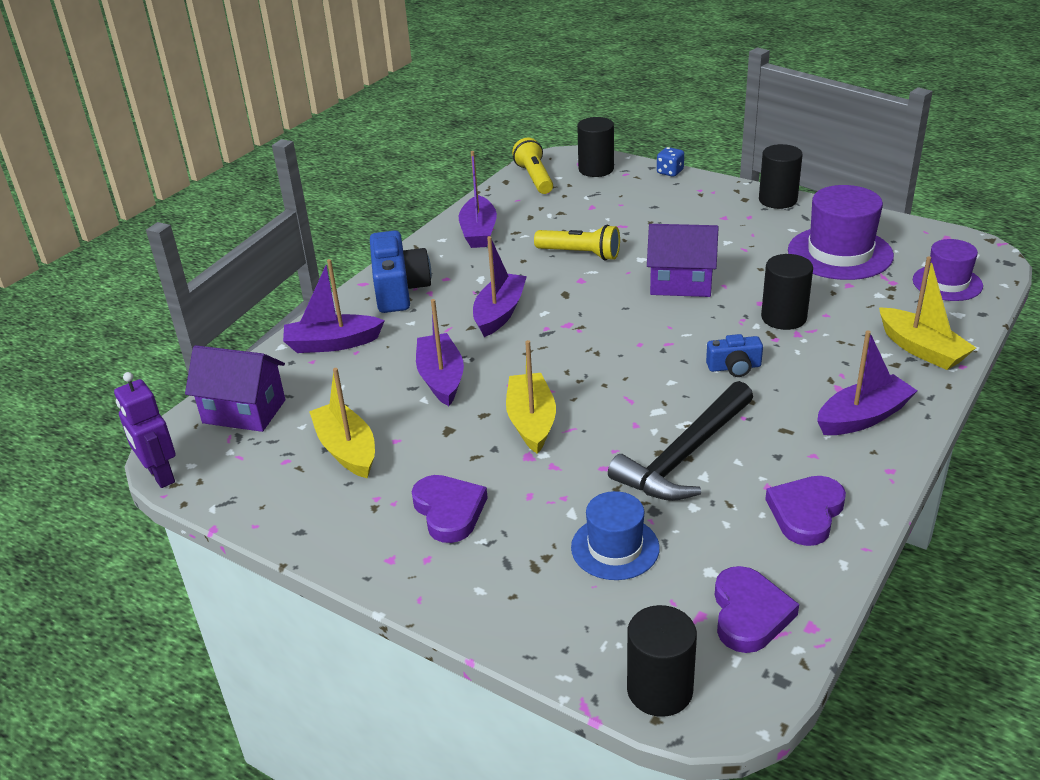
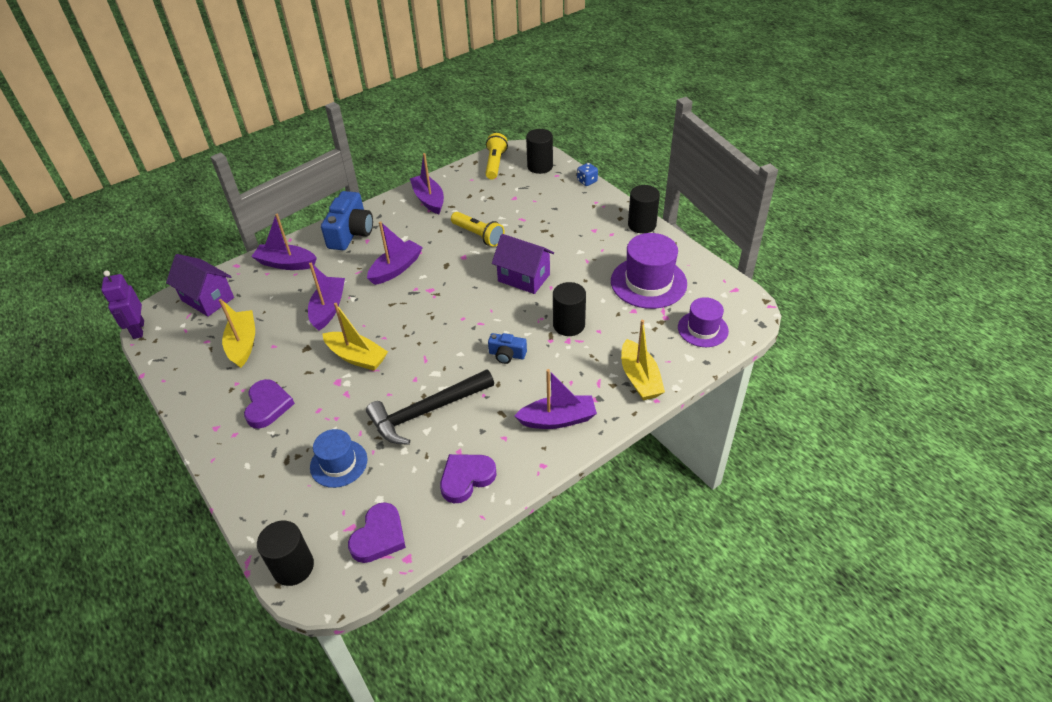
camera: 20 degrees right, 10 degrees up
purple boat [459,151,497,248] -> purple boat turned 135 degrees clockwise [410,153,444,214]
yellow boat [506,340,556,454] -> yellow boat turned 105 degrees clockwise [322,303,388,371]

